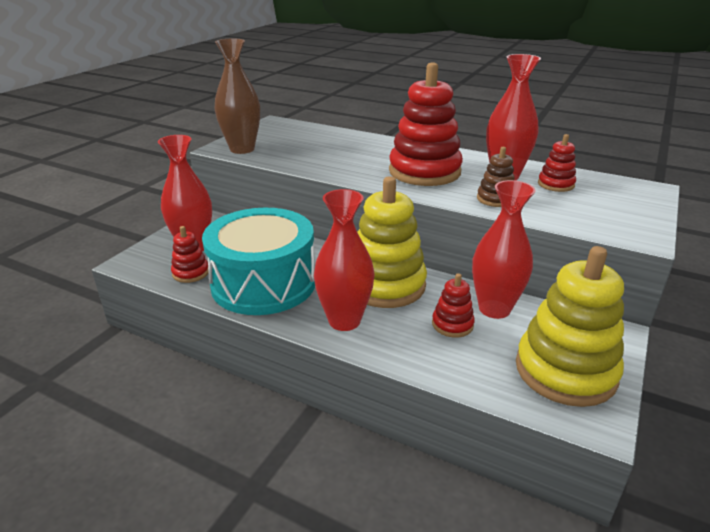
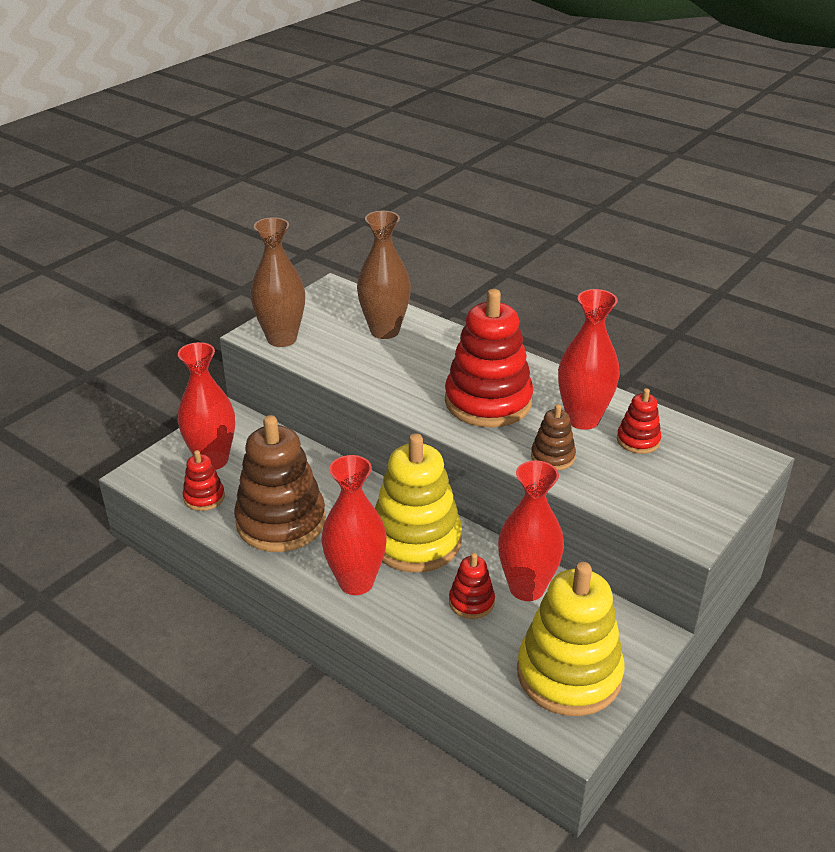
camera: 10 degrees right, 5 degrees up
turquoise drum [202,208,315,315] -> brown stacking toy [234,415,326,552]
none -> brown vase [357,211,411,339]

